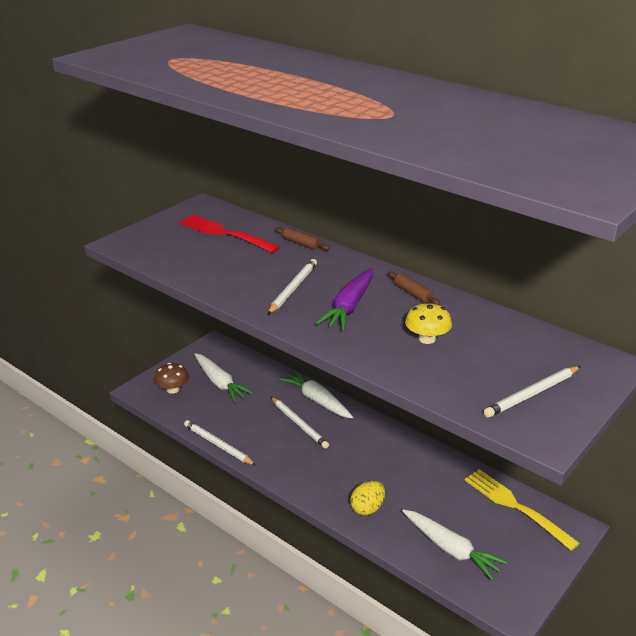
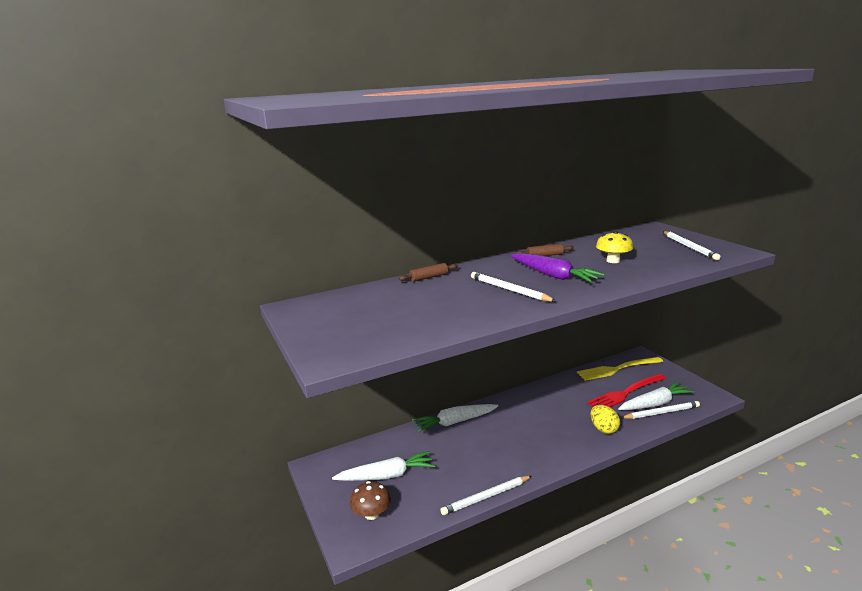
camera: 65 degrees left, 10 degrees down
red fork [179,214,280,253] -> red fork moved to [587,374,666,407]
white pencil [271,397,329,449] -> white pencil moved to [621,401,700,419]

